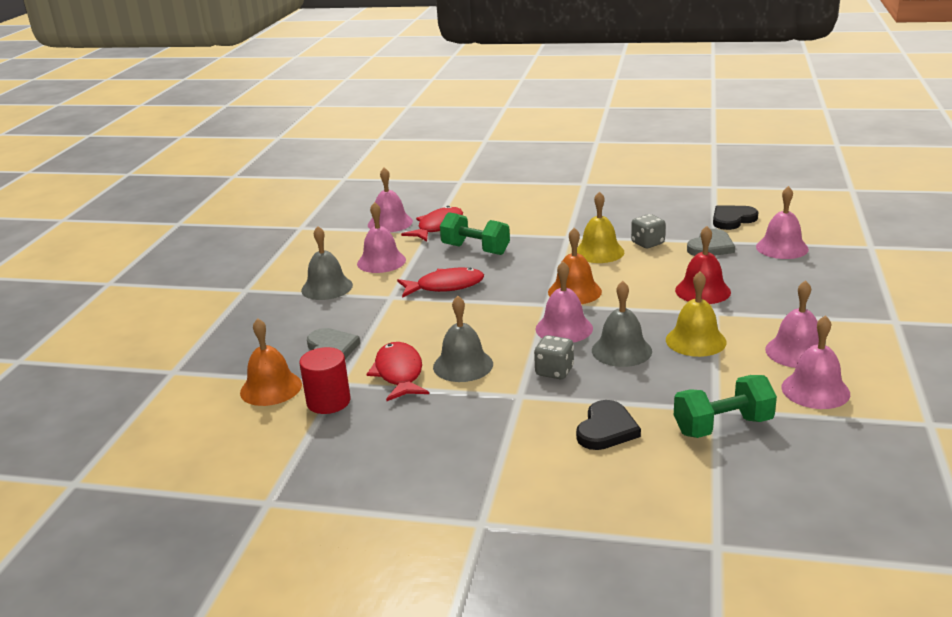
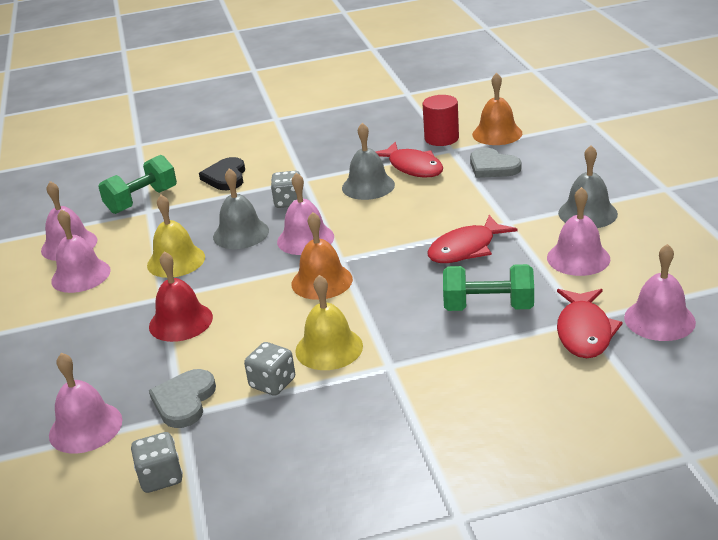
camera: 155 degrees right, 5 degrees up
black heart [713,206,758,230] -> grey dice [131,432,183,493]

